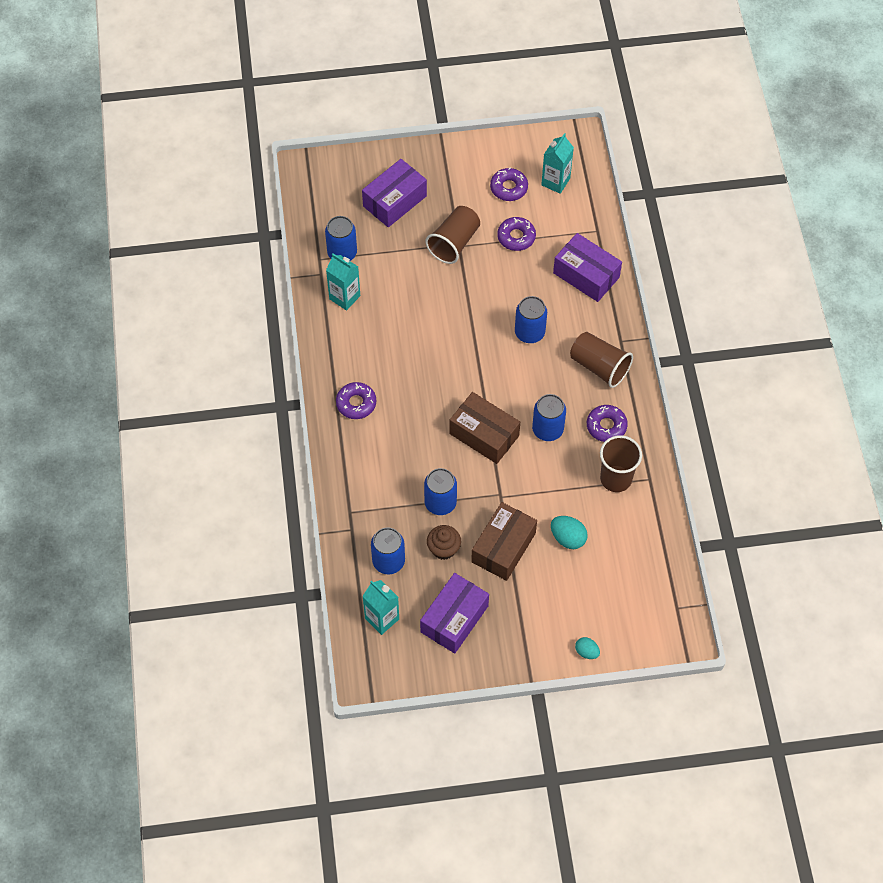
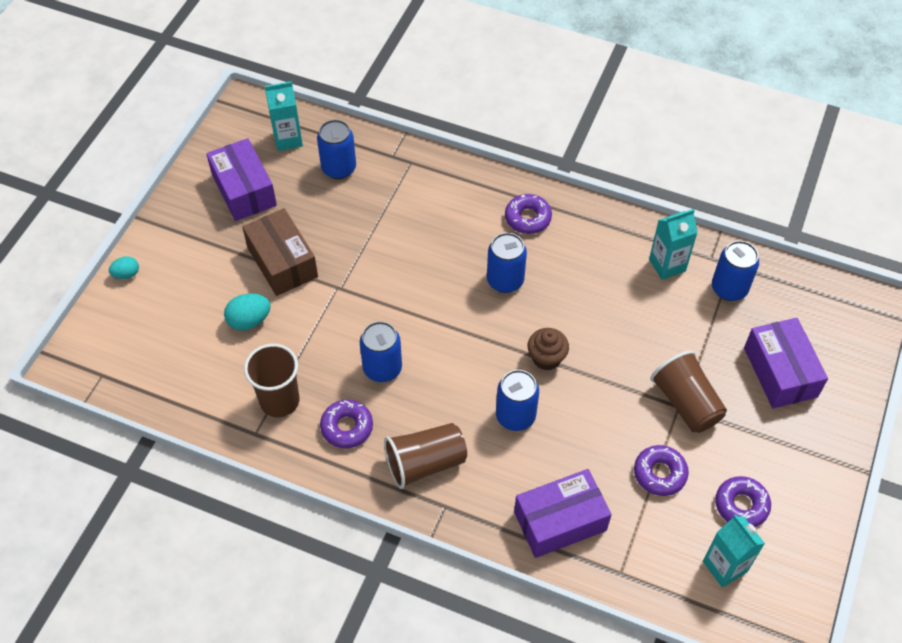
camera: 120 degrees right, 5 degrees down
blue can [424,468,457,515] -> blue can moved to [487,233,527,293]
brown cupcake [427,525,461,560] -> brown cupcake moved to [528,328,569,371]
brown box [449,392,520,464] -> none

